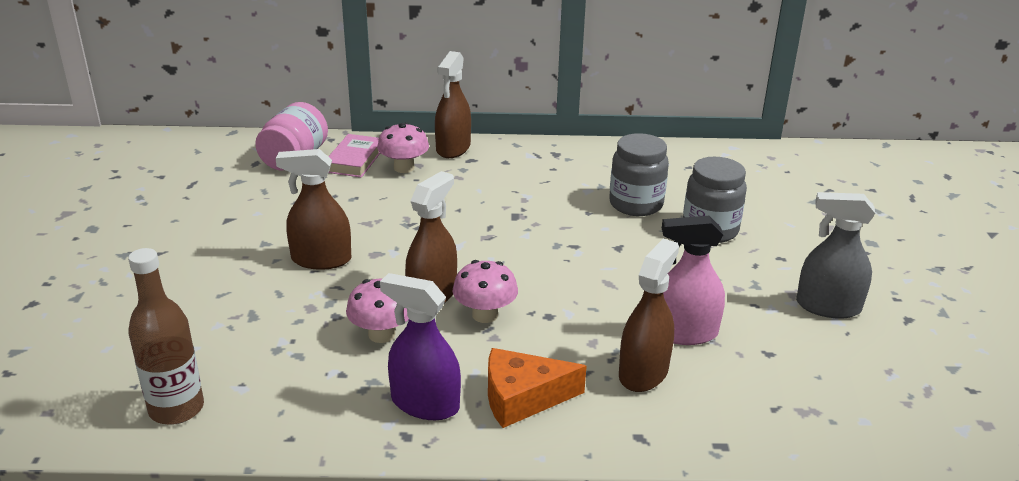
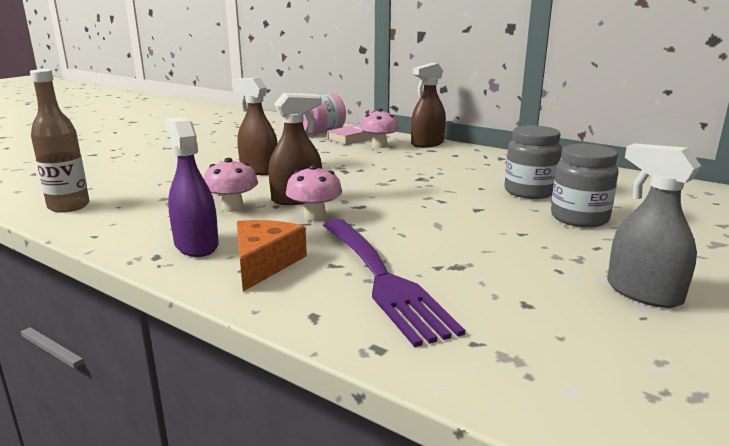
camera: 35 degrees right, 10 degrees down
orange cheese [488,348,587,428] -> orange cheese turned 75 degrees clockwise [237,220,307,291]
brown spray bottle [619,239,679,392] -> purple fork [323,219,465,347]
pink spray bottle [662,216,725,345] -> none

